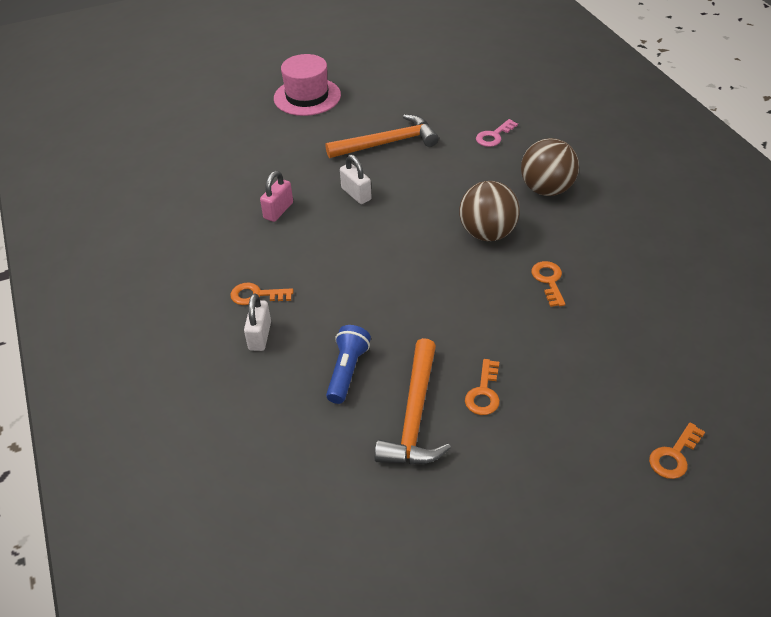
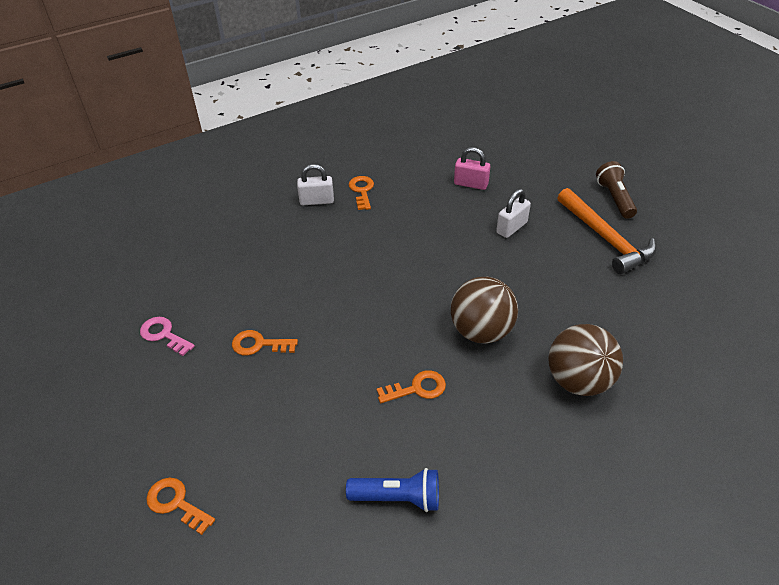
camera: 80 degrees right, 0 degrees up
pink hat [274,54,341,116] -> none
blue flashlight [326,325,371,404] -> blue flashlight moved to [346,468,439,512]
orange hammer [374,338,451,464] -> none
pink key [476,119,518,147] -> pink key moved to [140,317,195,356]
none -> brown flashlight [596,161,637,219]

